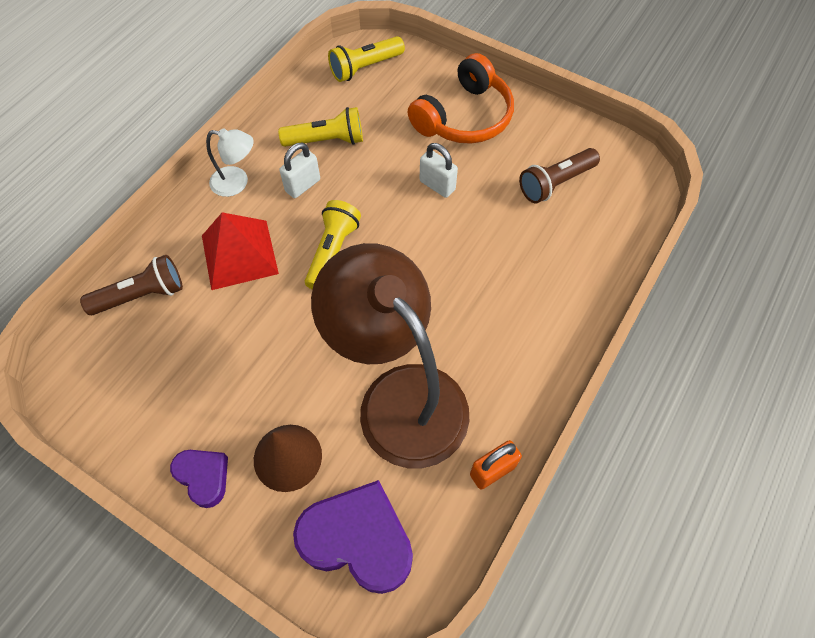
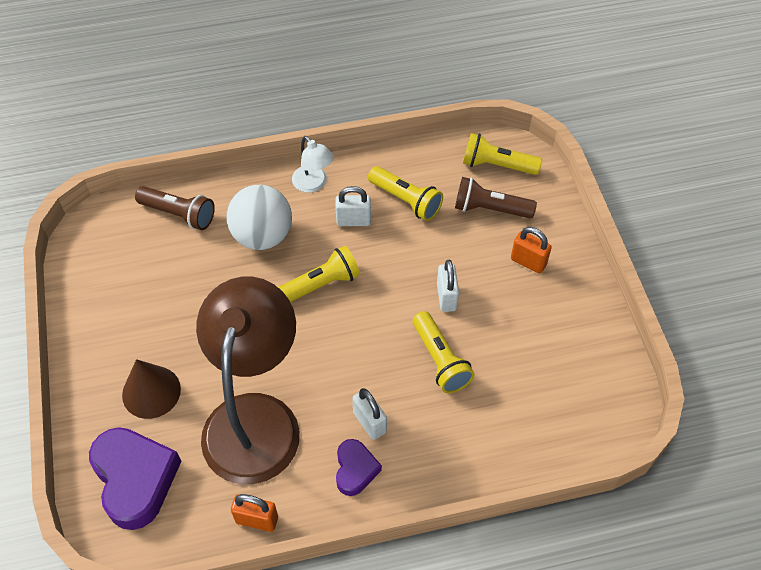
camera: 45 degrees right, 5 degrees down
purple heart [170,450,228,508] -> purple heart moved to [336,439,382,496]
red pyramid [202,212,279,290] -> white ball [226,185,292,250]
orange headphones [408,53,514,144] -> orange padlock [511,227,552,274]
brown flashlight [519,148,600,203] -> brown flashlight moved to [455,177,537,218]
none -> white padlock [352,388,387,440]
none -> yellow flashlight [413,311,475,393]

